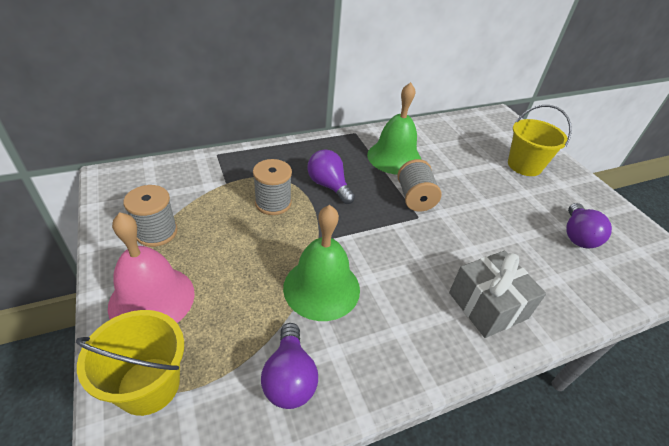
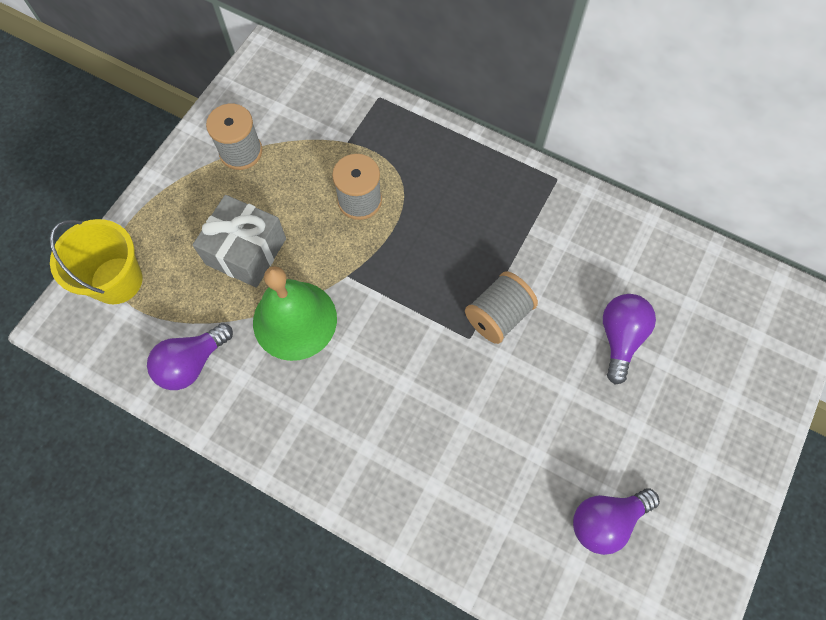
camera: 55 degrees right, 25 degrees up
pink bell [108,213,195,323] -> none
purple light bulb [307,149,355,204] -> purple light bulb moved to [603,294,656,385]
green bell [367,82,422,175] -> none
grey gift [449,251,546,338] -> grey gift moved to [193,195,286,288]
yellow bucket [508,105,572,176] -> none

